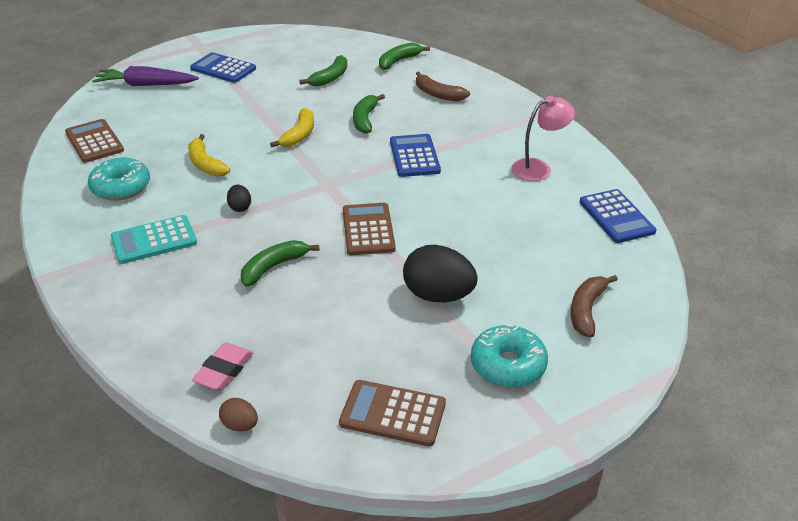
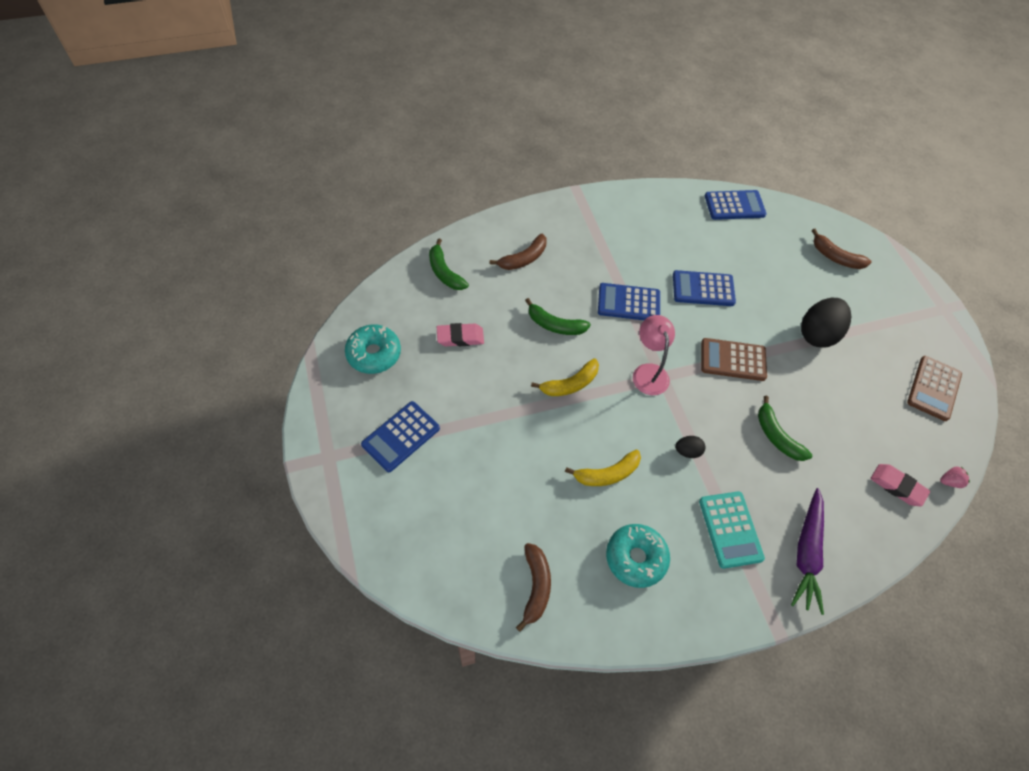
camera: 80 degrees left, 20 degrees up
brown calculator [65,119,124,163] -> brown banana [516,543,551,632]
purple carrot [92,66,199,86] -> purple carrot moved to [791,488,824,615]
brown egg [219,398,258,431] -> pink strawberry [940,467,970,488]
yellow banana [270,108,314,147] -> yellow banana turned 120 degrees clockwise [531,358,599,396]
green banana [299,55,347,87] -> pink eraser [437,323,484,346]
turquoise donut [471,324,548,388] -> turquoise donut moved to [345,325,401,374]
pink lamp [511,96,575,181] -> pink lamp moved to [633,315,675,395]
none -> blue calculator [673,270,736,306]

